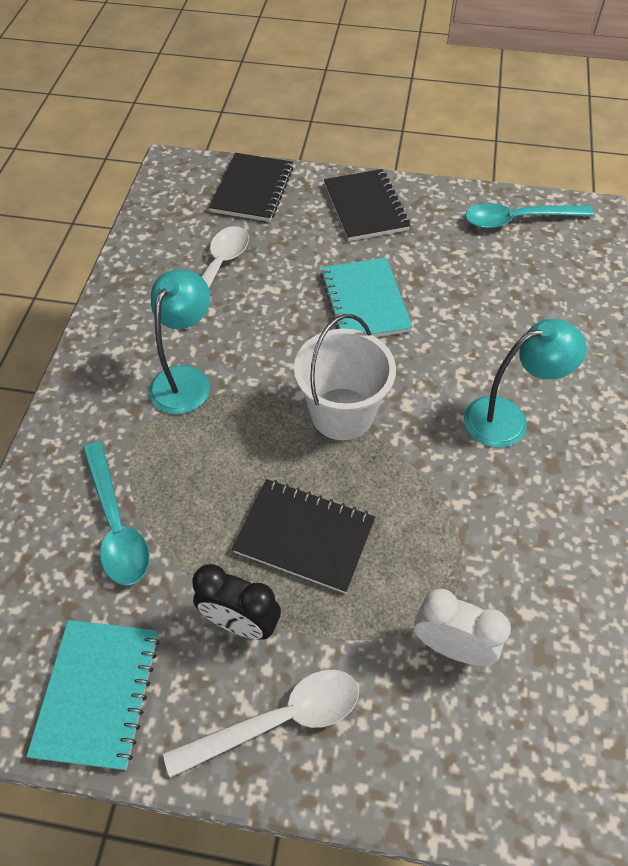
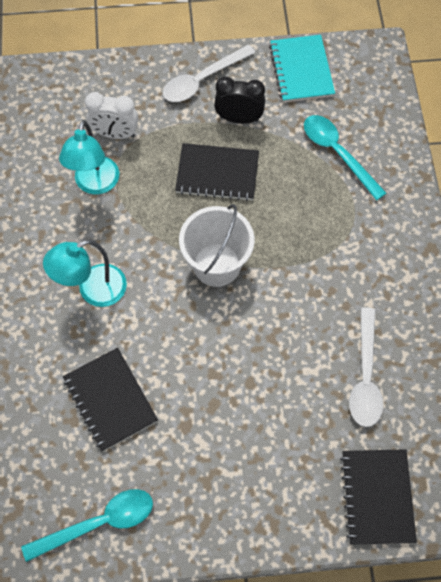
camera: 165 degrees right, 10 degrees up
turquoise lamp [149,270,210,414] -> turquoise lamp moved to [59,120,119,194]
turquoise notebook [320,258,412,337] -> none
black notebook [324,169,410,241] -> black notebook moved to [63,348,158,452]

